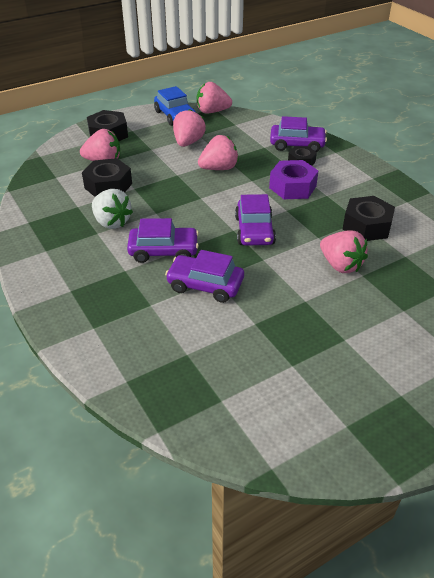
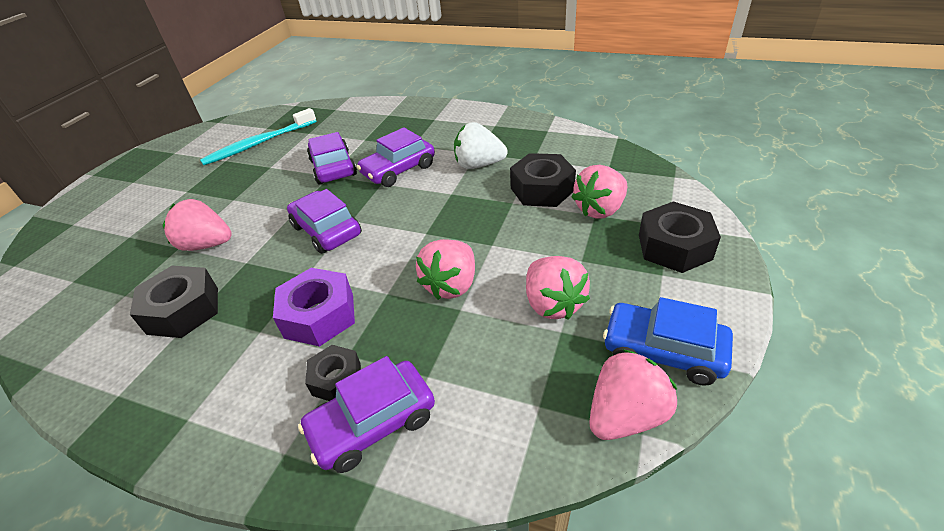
camera: 145 degrees right, 0 degrees up
purple car [165,250,244,303] -> purple car turned 90 degrees counterclockwise [307,132,357,184]
none -> turquoise toothbrush [200,108,317,165]

